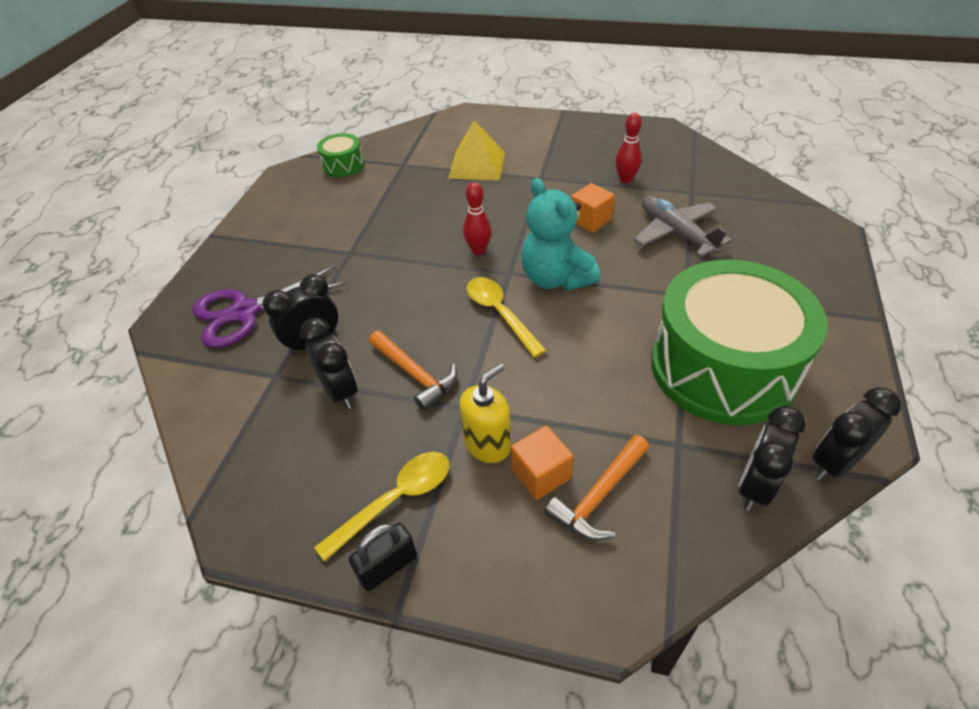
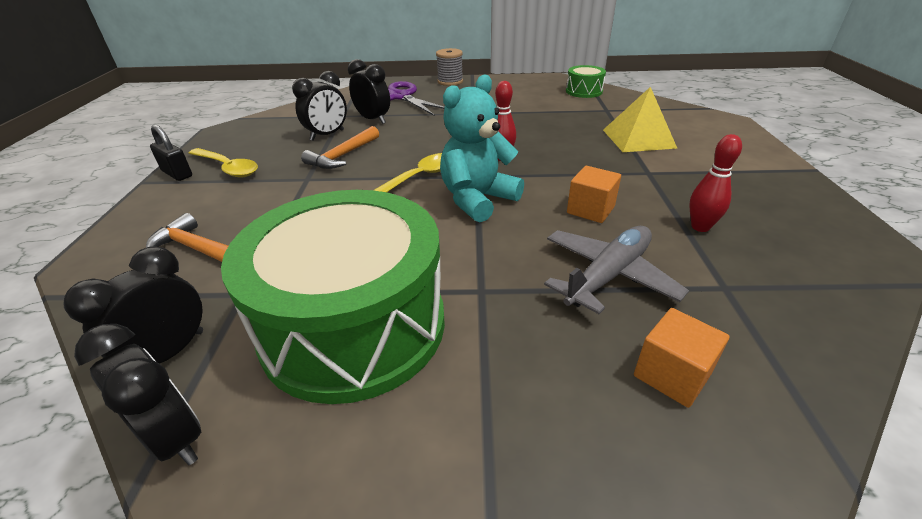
camera: 75 degrees right, 10 degrees down
yellow soap dispenser [459,363,511,463] -> none
orange cube [511,425,574,500] -> orange cube moved to [634,308,729,408]
black clock [738,406,806,511] -> black clock turned 75 degrees counterclockwise [64,246,203,364]
none -> grey spool [436,48,463,86]

